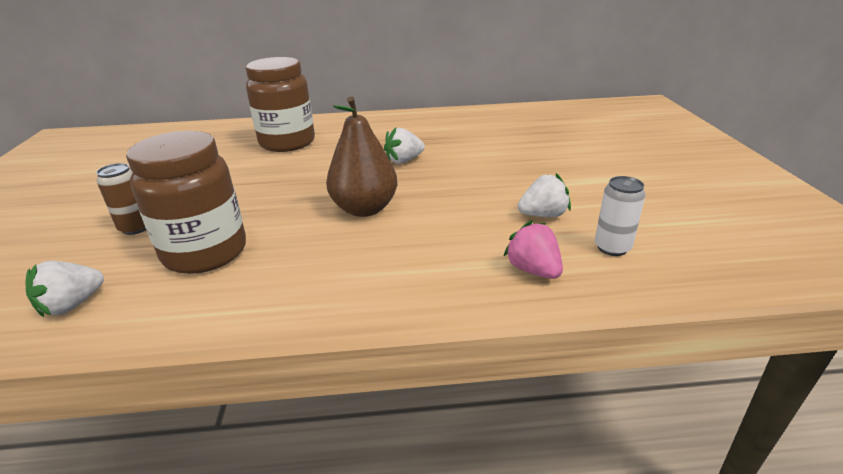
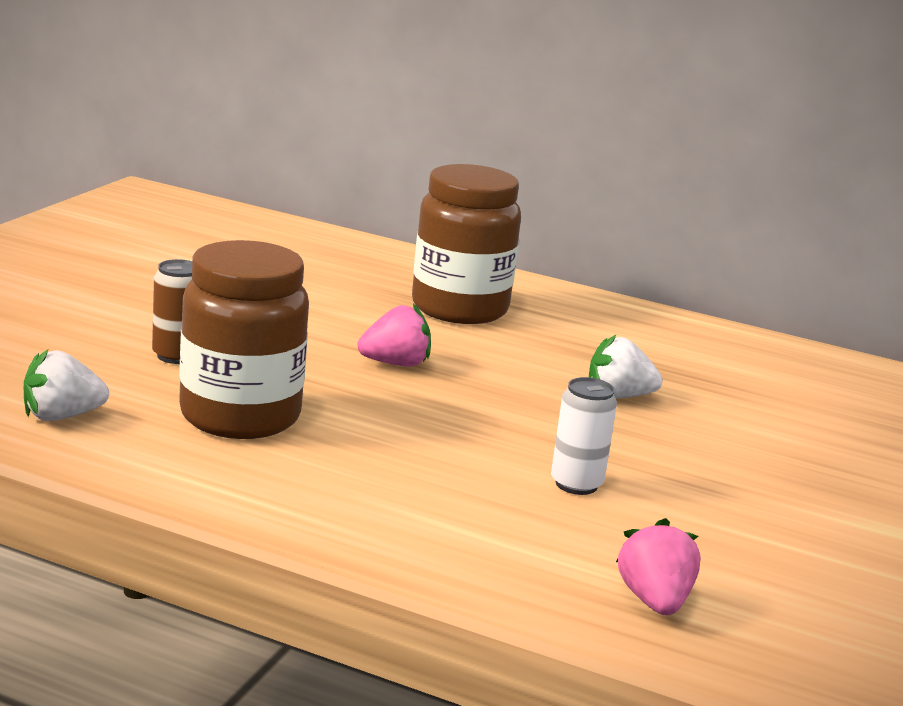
camera: 25 degrees right, 10 degrees down
brown pear [326,96,397,217] -> none
white strawberry [518,173,571,217] -> none
white can [595,176,646,256] -> white can moved to [551,377,617,495]
none -> pink strawberry [357,303,431,367]

